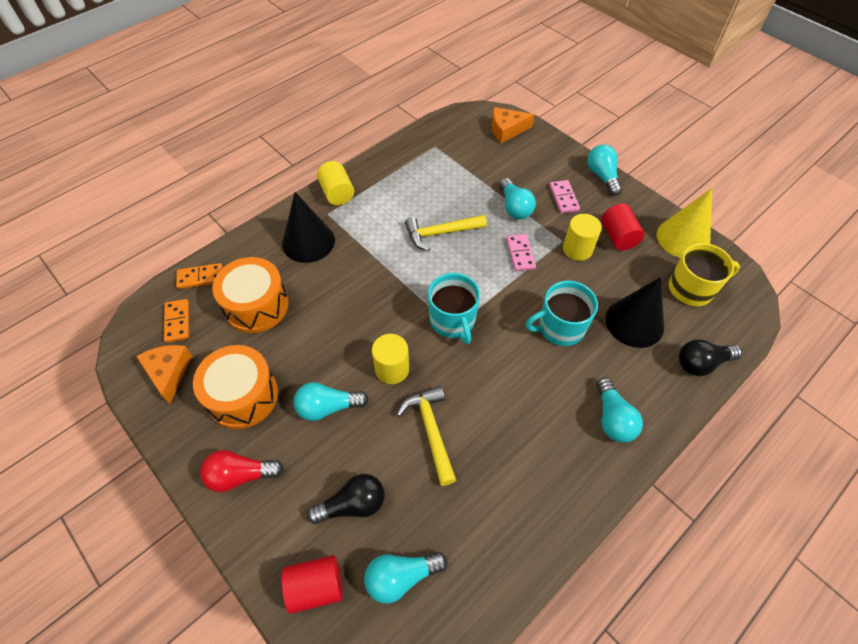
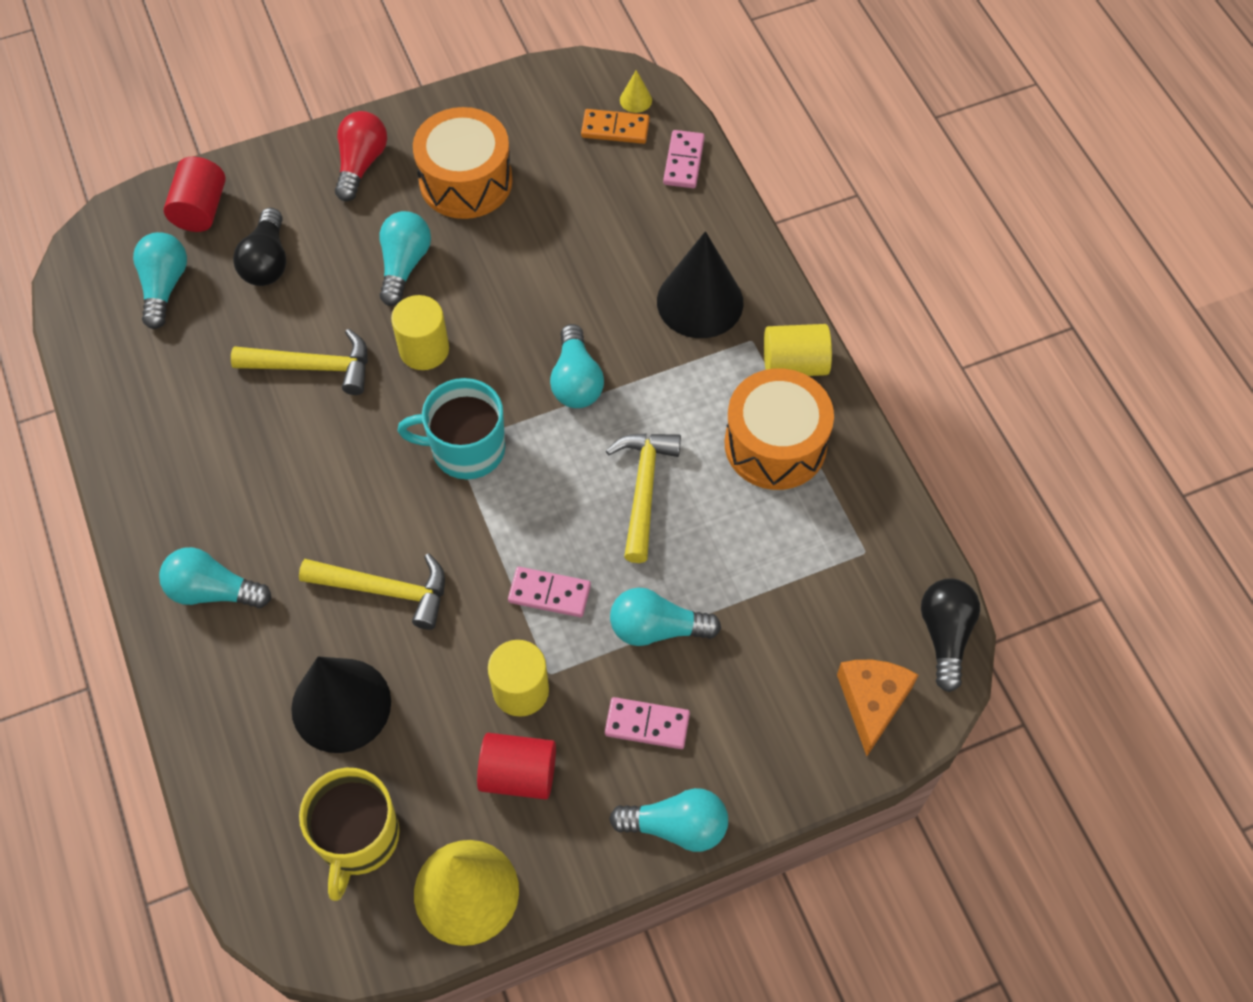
camera: 110 degrees right, 5 degrees up
orange cheese [136,345,192,404] -> none
orange domino [176,263,223,289] -> pink domino [663,130,705,188]
orange drum [212,257,289,333] -> orange drum moved to [725,368,834,490]
turquoise mug [525,281,598,346] -> yellow hammer [299,553,445,630]
black light bulb [679,339,742,376] -> black light bulb moved to [921,578,980,692]
none -> turquoise light bulb [550,324,604,408]
none -> yellow cone [620,70,652,113]

